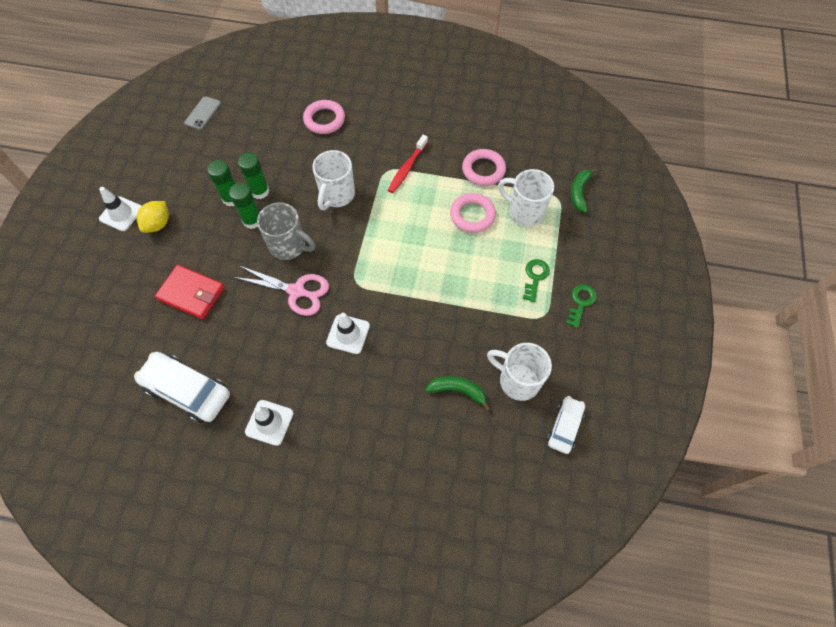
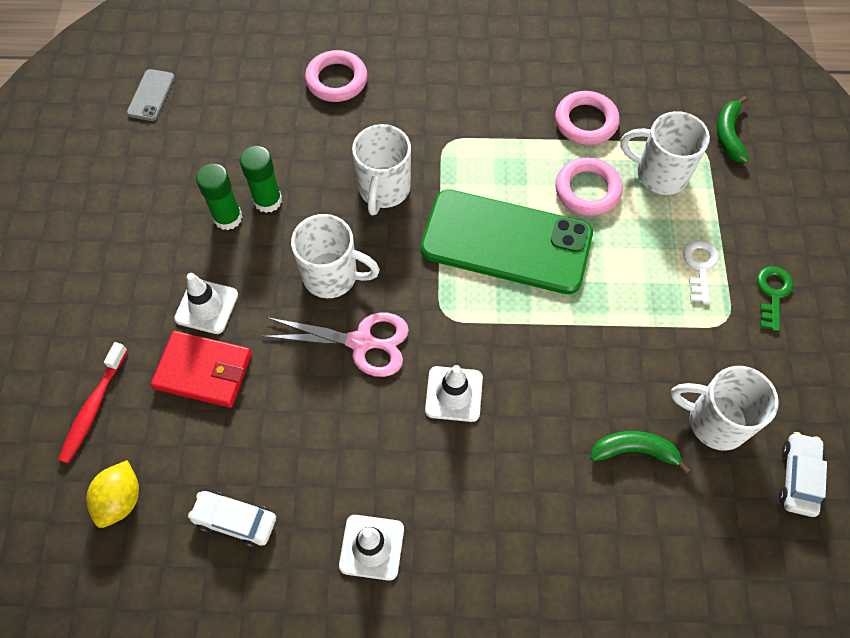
camera: 10 degrees left, 0 degrees up
white traffic cone [99,187,141,231] -> white traffic cone moved to [174,273,238,334]
white car [134,352,230,423] -> white car [188,491,276,547], size x0.59
yellow lemon [137,201,169,233] -> yellow lemon moved to [86,460,139,528]
green glue stick [229,183,259,229] -> none
grey mug [257,202,315,260] -> white mug [291,214,380,298]
red toothbrush [388,135,428,193] -> red toothbrush moved to [58,342,128,464]
green key [523,259,550,302] -> white key [683,240,719,303]
none -> green phone [421,189,593,294]

